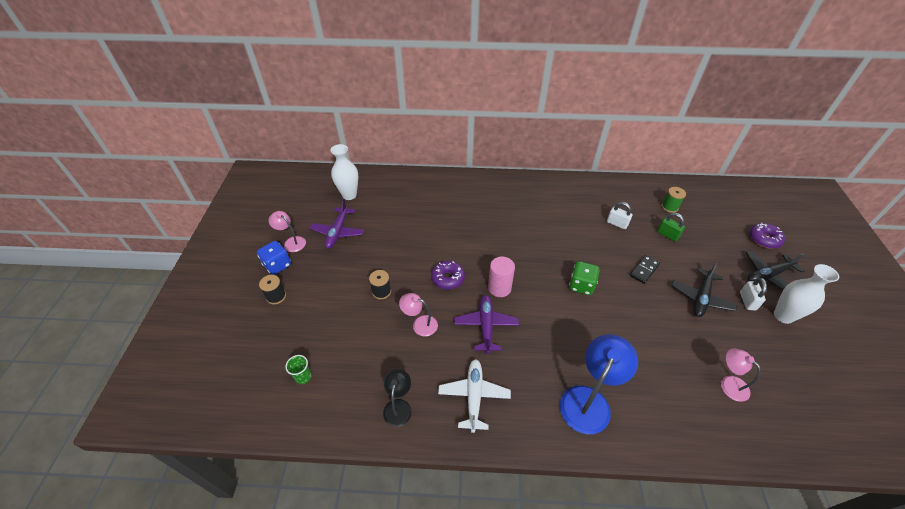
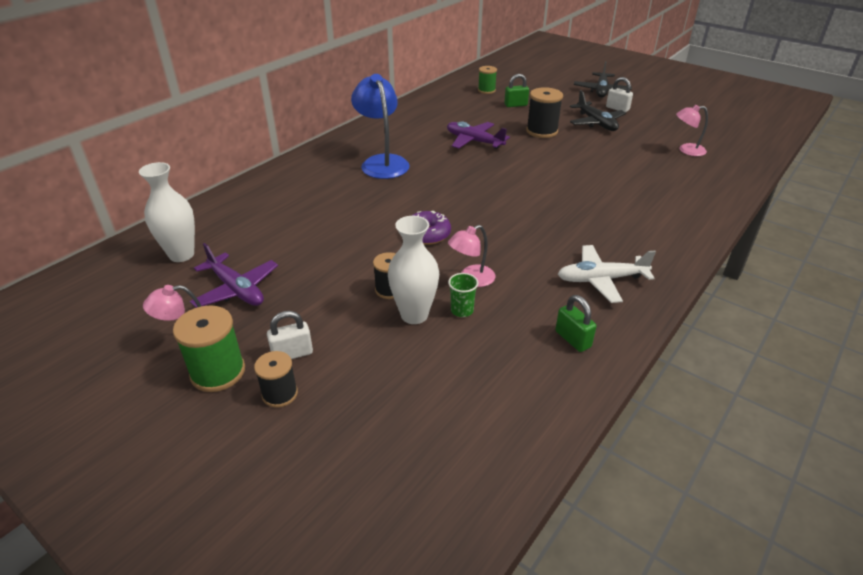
camera: 55 degrees left, 10 degrees down
blue dice [257,241,291,275] -> green spool [173,305,245,392]
green cup [285,355,312,384] -> green cup moved to [448,273,478,317]
black lamp [383,369,412,427] -> green padlock [555,295,597,352]
white plane [438,359,511,433] -> white plane turned 45 degrees counterclockwise [558,245,656,303]
purple plane [454,295,519,354] -> purple plane moved to [447,121,510,149]
pink cylinder [488,257,515,297] -> none
blue lamp [560,334,638,434] -> blue lamp moved to [351,74,410,179]
green dice [569,261,600,295] -> none
white padlock [607,202,633,229] -> white padlock moved to [267,311,313,359]
black domino [630,255,660,284] -> black spool [526,87,563,138]
purple donut [749,223,785,249] -> none
white vase [774,264,839,324] -> white vase moved to [388,216,439,324]

